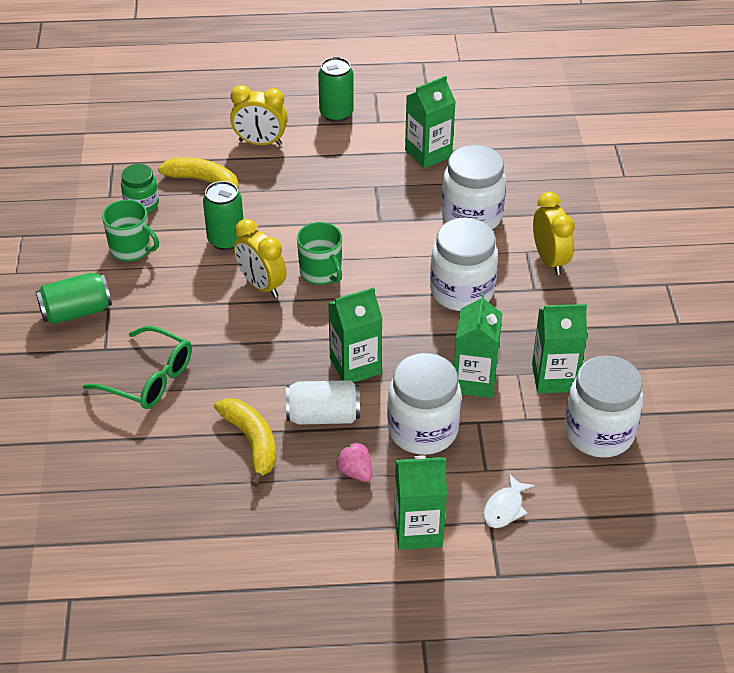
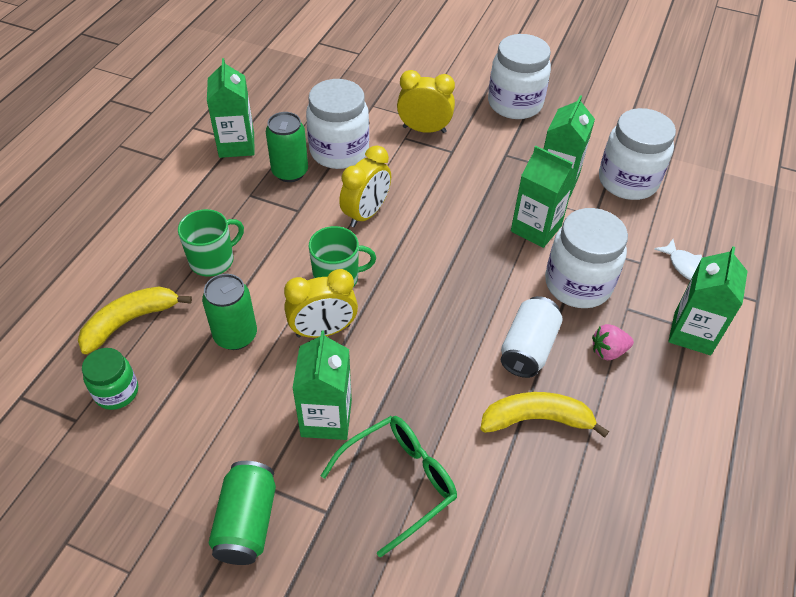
camera: 65 degrees left, 5 degrees up
green mug [102,200,159,261] -> green mug moved to [178,209,244,277]
yellow clock [230,85,288,146] -> yellow clock moved to [339,145,391,227]
green can [318,57,354,122] -> green can moved to [266,112,308,182]
green carton [328,287,382,383] -> green carton moved to [292,331,352,440]
white jar [430,218,498,311] -> white jar moved to [488,34,551,119]

